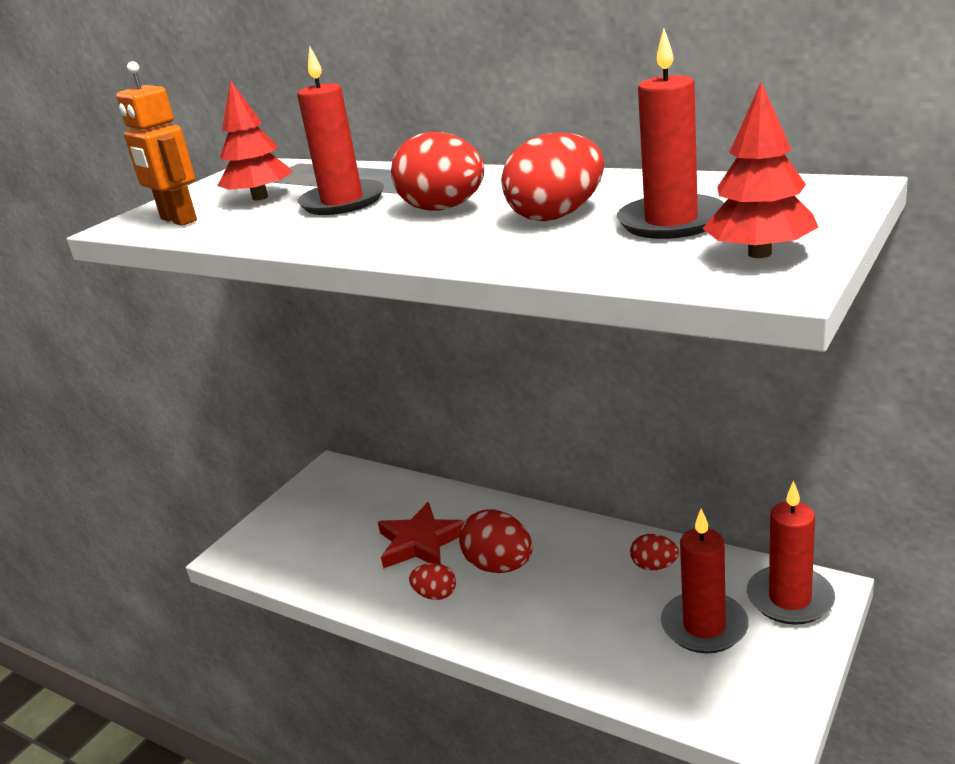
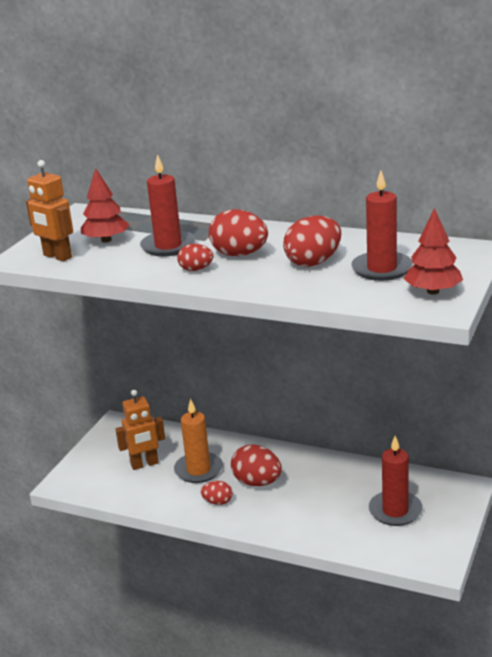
camera: 10 degrees left, 0 degrees up
red star [378,502,465,569] -> orange candle [174,399,223,483]
red egg [630,534,679,570] -> red egg moved to [177,244,213,271]
red candle [747,481,835,625] -> none
none -> orange robot [115,390,165,470]

